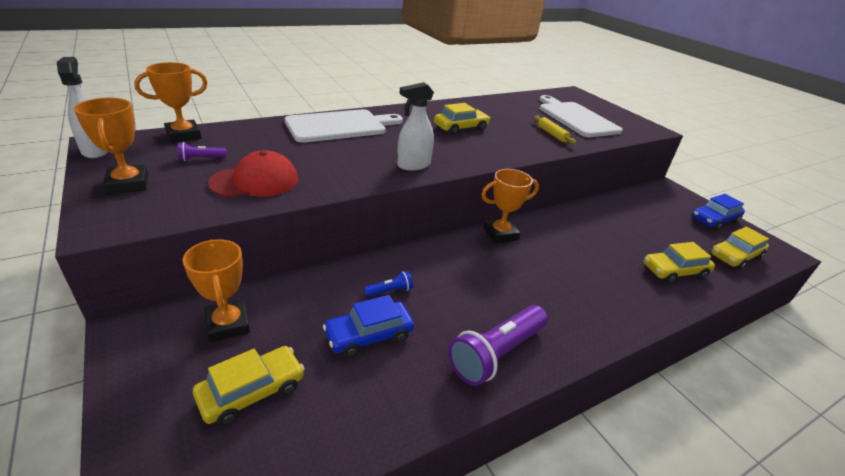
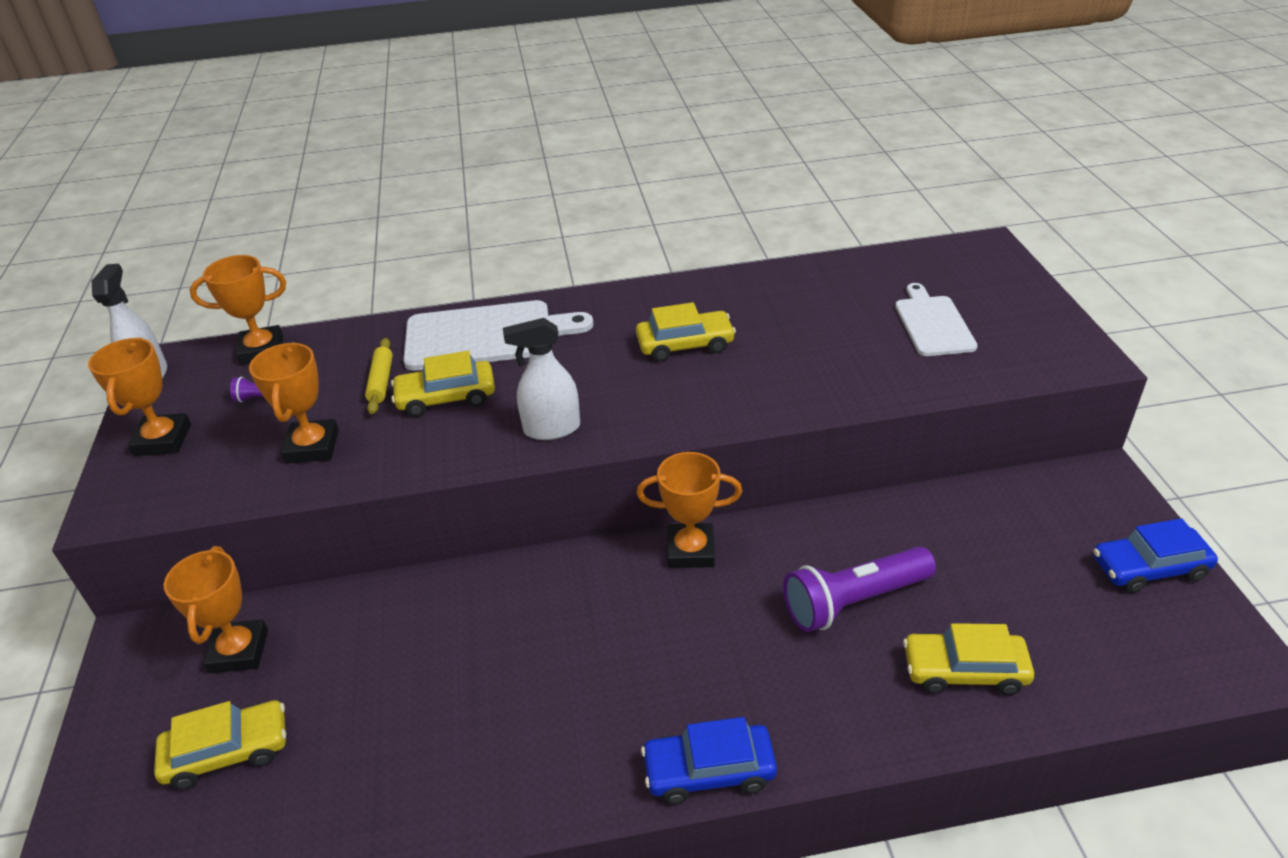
camera: 25 degrees right, 5 degrees up
red cap [208,150,298,197] -> orange trophy [249,342,339,464]
blue car [323,295,414,358] -> blue car moved to [641,717,777,804]
blue flashlight [364,271,413,297] -> none
purple flashlight [448,305,548,386] -> purple flashlight moved to [783,546,936,632]
yellow rolling pin [534,116,576,145] -> yellow rolling pin moved to [365,338,393,414]
white cutting board [539,95,623,137] -> white cutting board [895,283,978,356], size x0.63
yellow car [710,227,769,270] -> yellow car moved to [391,351,495,417]

